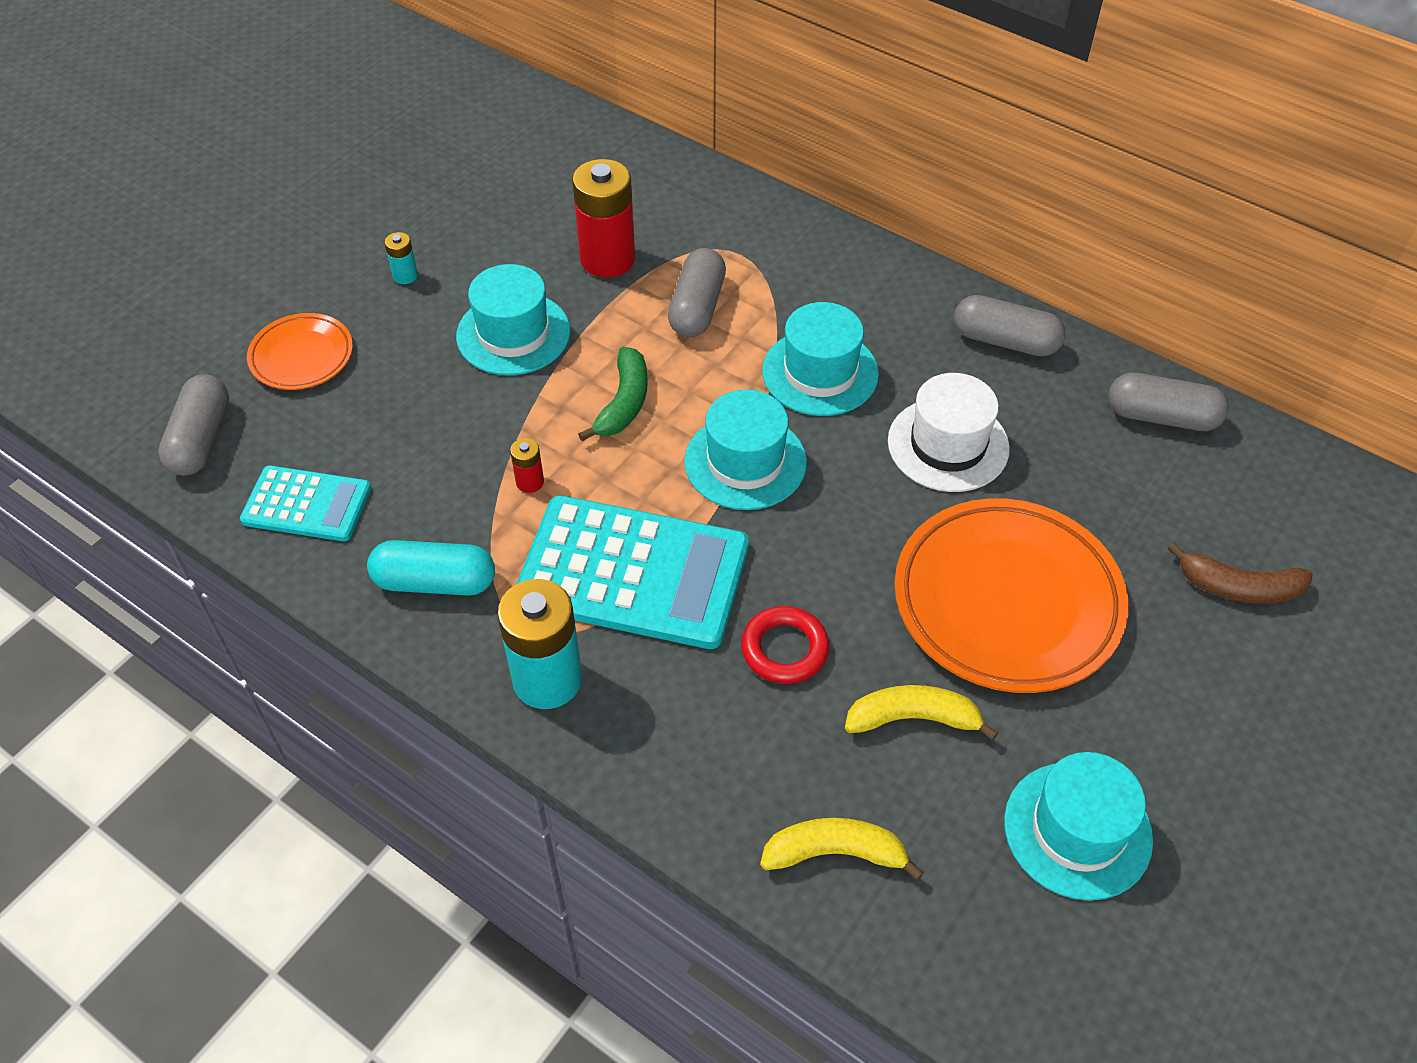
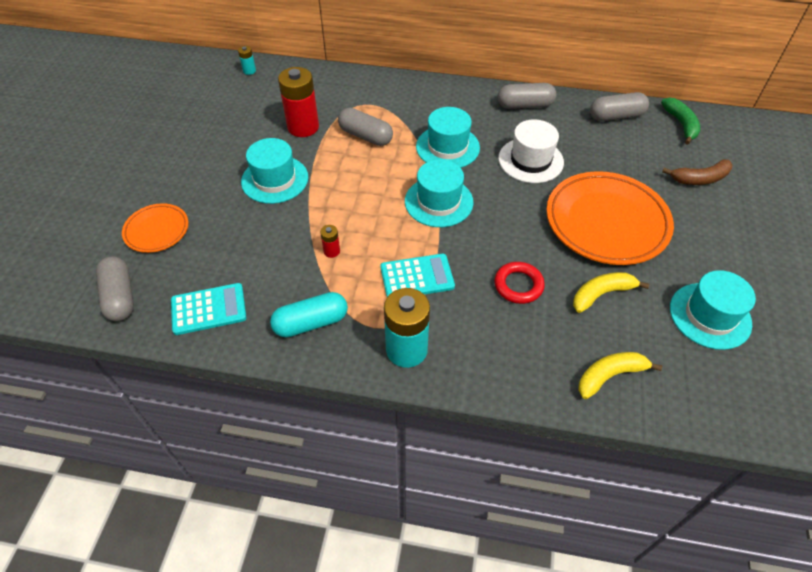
camera: 25 degrees left, 0 degrees up
turquoise battery [384,232,418,284] -> turquoise battery moved to [238,46,256,75]
turquoise calculator [517,495,749,649] -> turquoise calculator [380,254,455,297], size x0.56
green banana [578,347,648,441] -> green banana moved to [661,98,700,145]
grey capsule [668,248,726,337] -> grey capsule turned 45 degrees counterclockwise [338,108,393,146]

